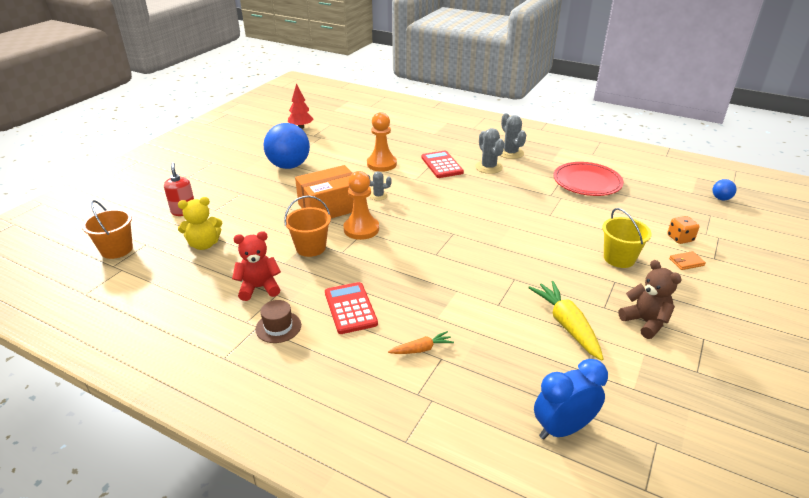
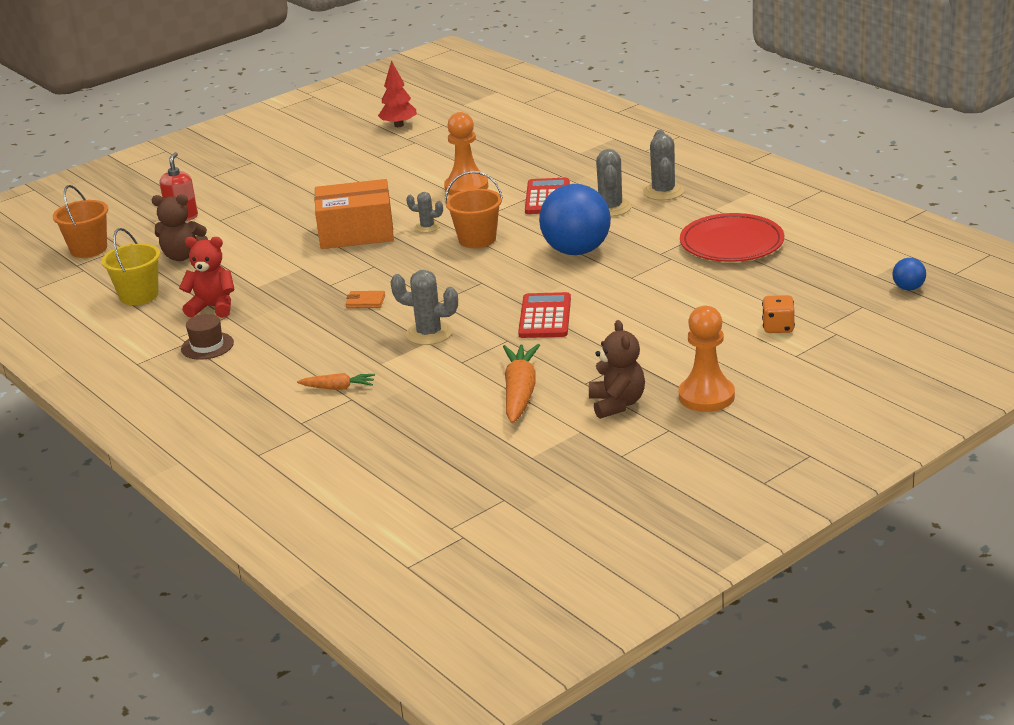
camera: 25 degrees right, 5 degrees down
yellow teddy bear [178,197,223,250] -> brown teddy bear [151,194,208,261]
blue ball [264,123,310,169] -> blue ball moved to [539,184,611,255]
orange bucket [284,195,331,257] -> orange bucket moved to [445,171,503,248]
red calculator [325,282,378,334] -> red calculator moved to [518,292,571,338]
orange pawn [344,171,379,240] -> orange pawn moved to [679,306,735,412]
yellow carrot [528,281,604,361] -> orange carrot [503,344,540,423]
blue clock [534,359,608,439] -> none
yellow bucket [602,208,652,268] -> yellow bucket moved to [102,228,160,305]
orange wallet [669,251,706,270] -> orange wallet moved to [346,291,385,308]
none -> grey cactus [390,270,458,345]

